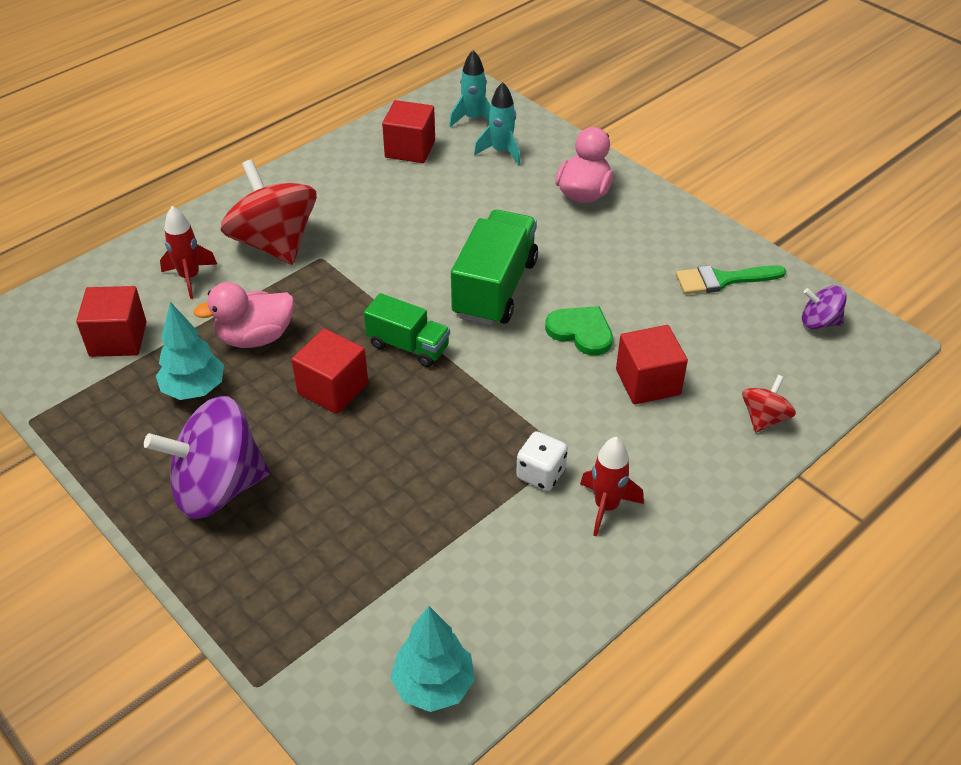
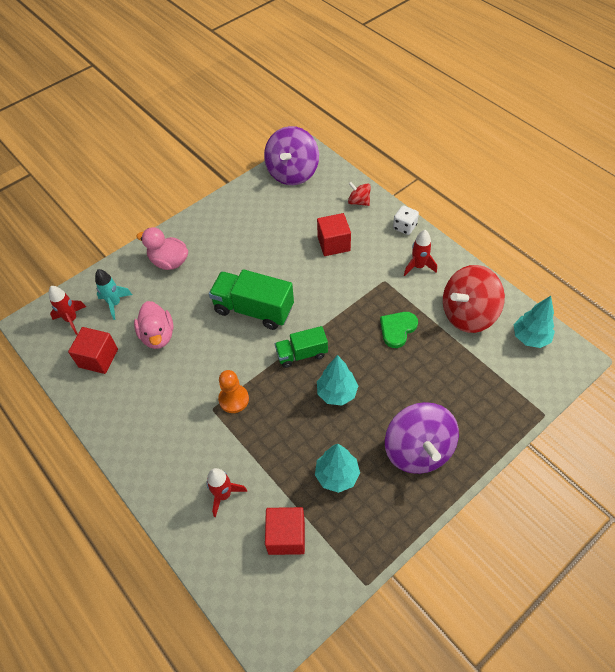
camera: 85 degrees left, 10 degrees up
pink duck [194,282,294,348] -> pink duck moved to [134,301,174,349]
red spinning top [221,159,317,265] -> red spinning top moved to [443,265,505,333]
red cube [292,328,368,414] -> turquoise tree [317,355,358,405]
green truck [364,293,450,367] -> green truck turned 135 degrees counterclockwise [275,326,328,368]
turquoise rocket [449,50,491,127] -> red rocket [49,286,86,335]
white dice [516,431,568,491] -> white dice moved to [393,206,419,235]
green heart [545,306,613,355] -> green heart moved to [380,312,418,348]
green brush [676,265,786,294] -> none
purple spinning top [802,286,847,329] -> purple spinning top [264,126,319,185], size x2.07
none -> orange pawn [218,370,249,413]

